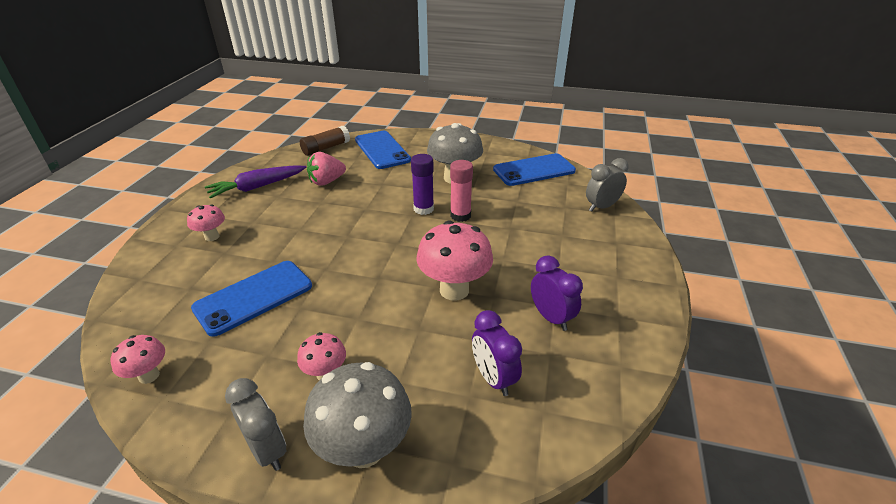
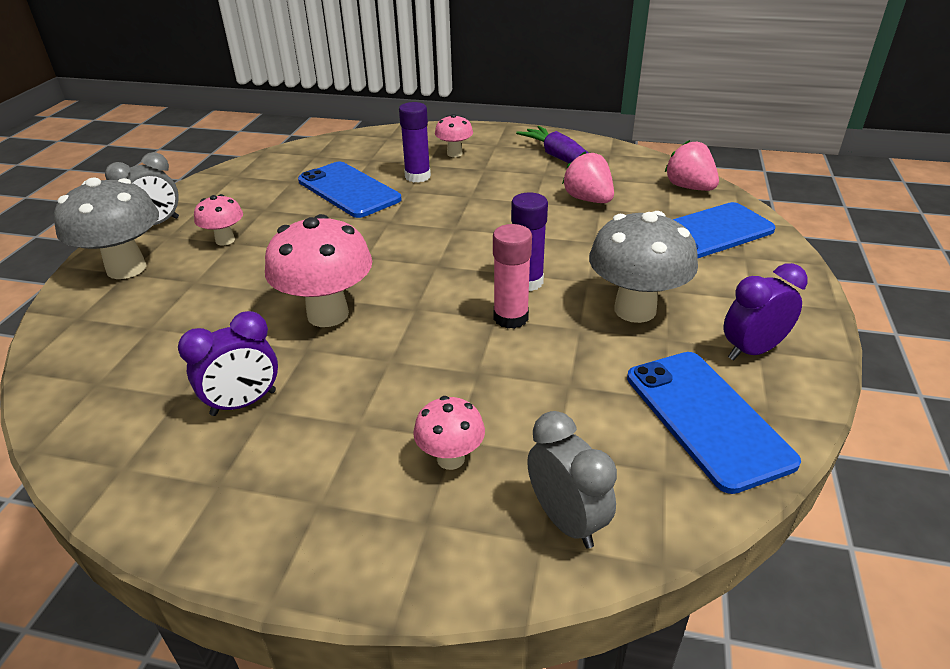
camera: 90 degrees right, 0 degrees up
pink mushroom [110,335,165,384] -> pink mushroom moved to [413,396,485,470]
brown glue stick [300,126,350,156] -> pink strawberry [664,140,719,191]
purple clock [472,310,522,396] -> purple clock moved to [723,263,807,360]
none -> purple glue stick [399,102,431,183]

